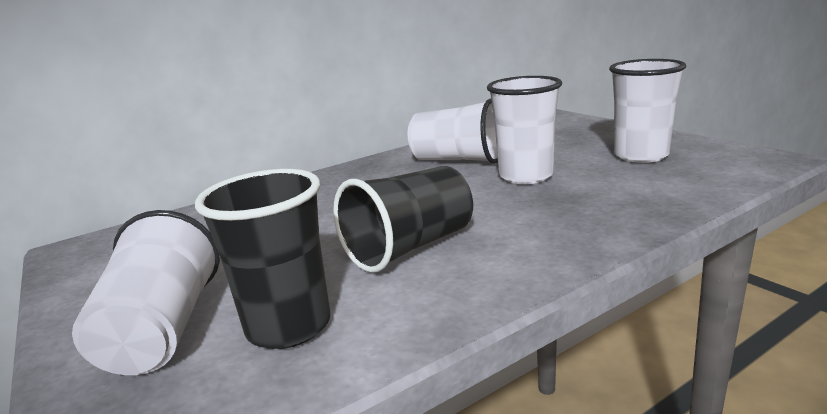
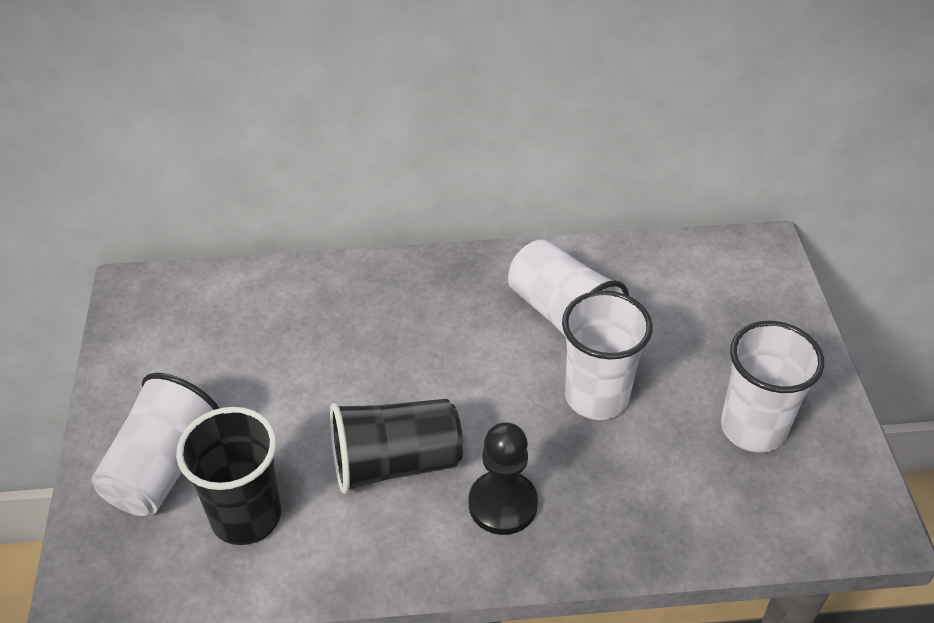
camera: 25 degrees right, 25 degrees up
none -> black pawn [469,422,538,535]

